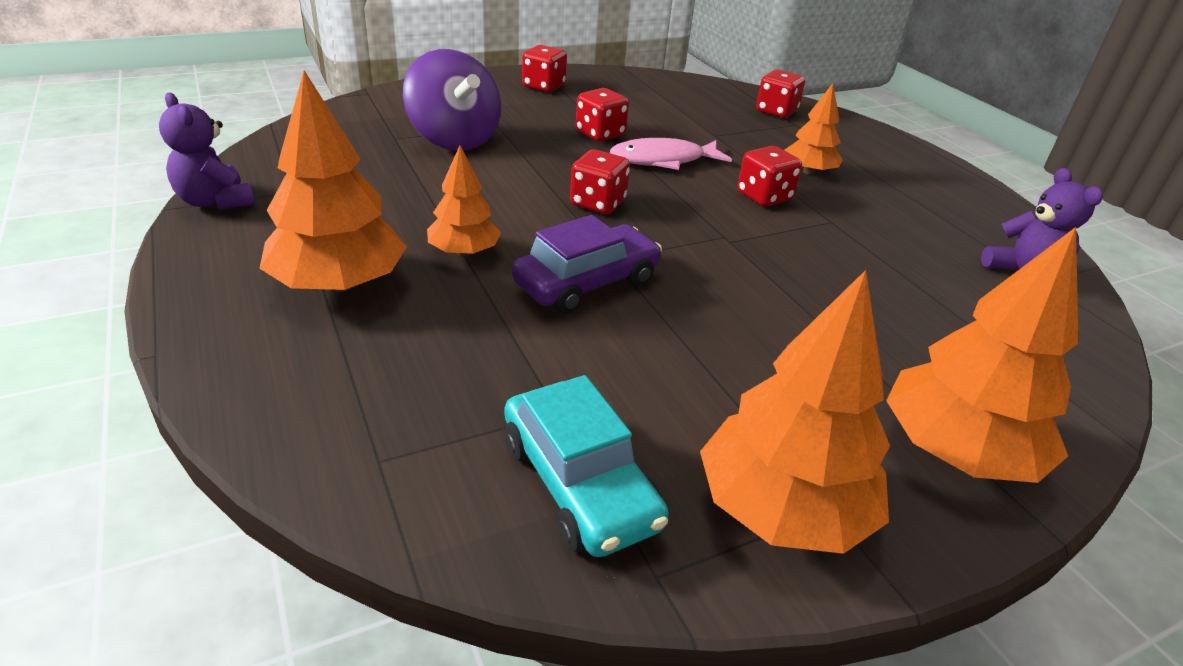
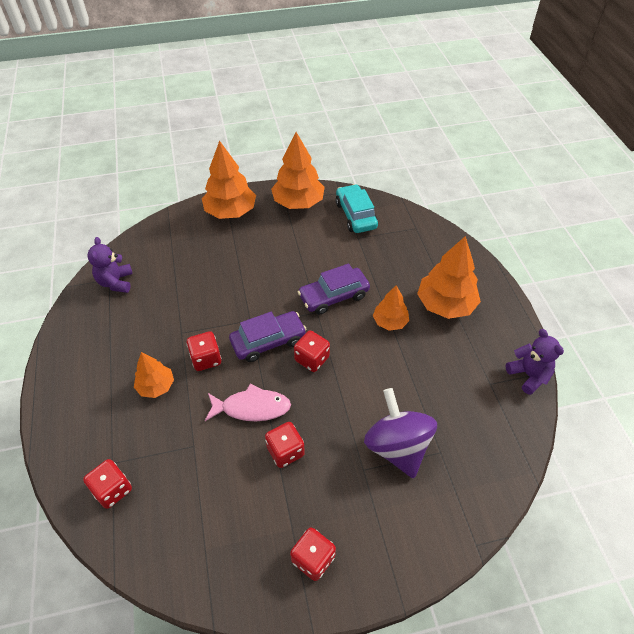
camera: 165 degrees left, 15 degrees up
none -> purple car [229,311,307,362]

